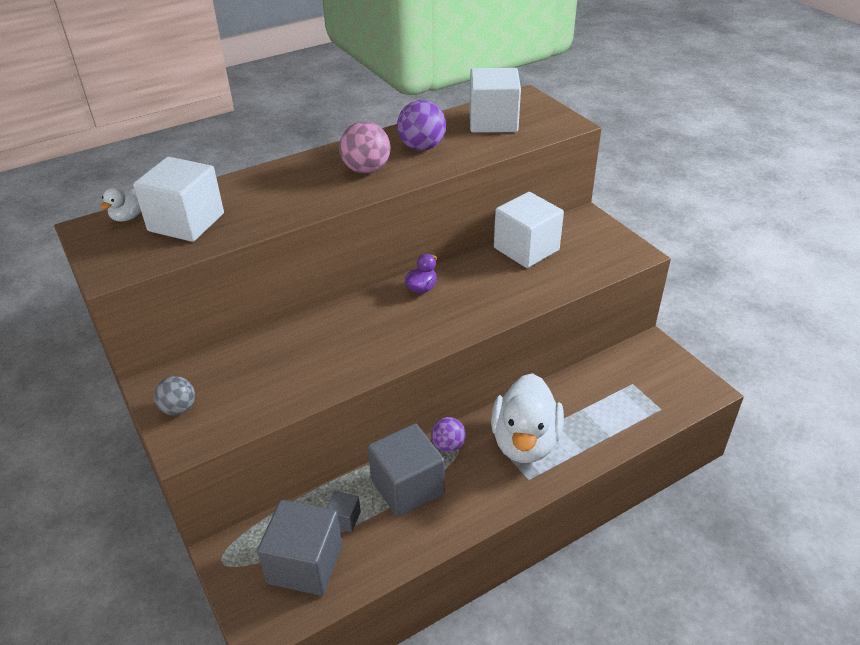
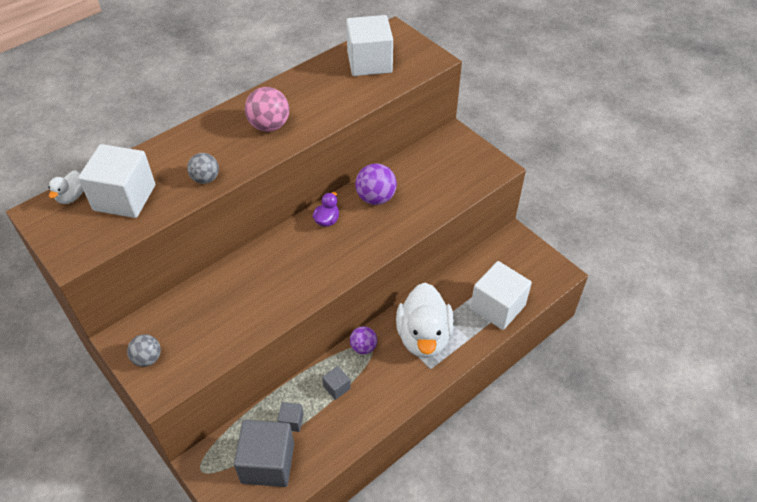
camera: 10 degrees left, 10 degrees up
grey cube [368,423,445,517] -> grey cube [322,366,351,400], size x0.46
purple ball [397,100,446,151] -> purple ball moved to [355,163,397,205]
white cube [494,192,564,268] -> white cube moved to [470,261,532,330]
none -> grey ball [187,153,219,184]

